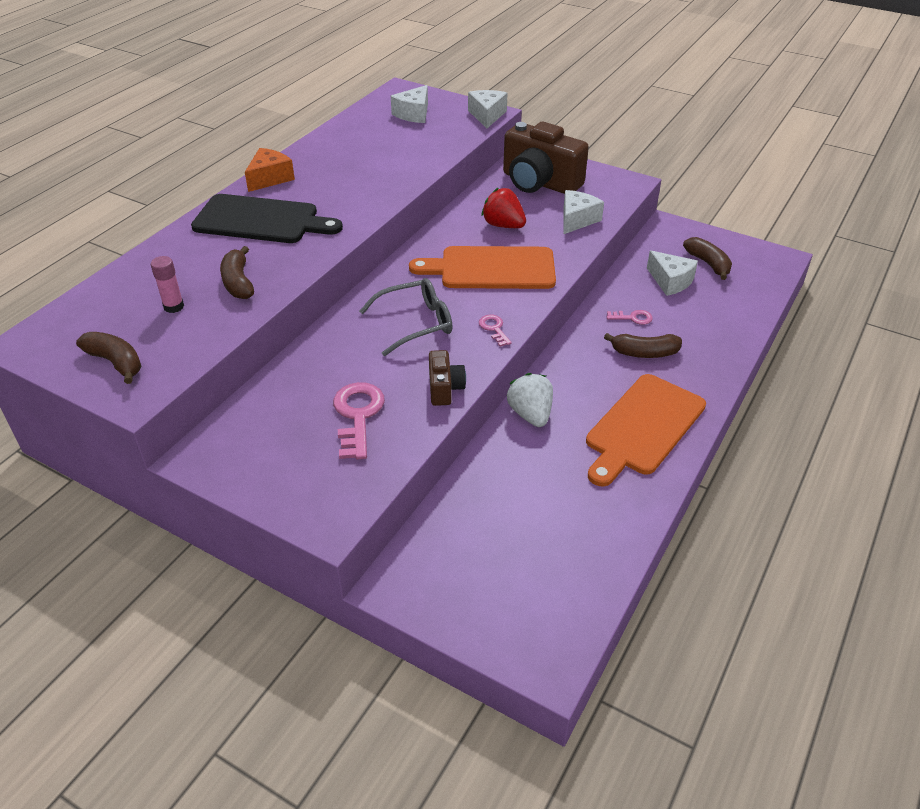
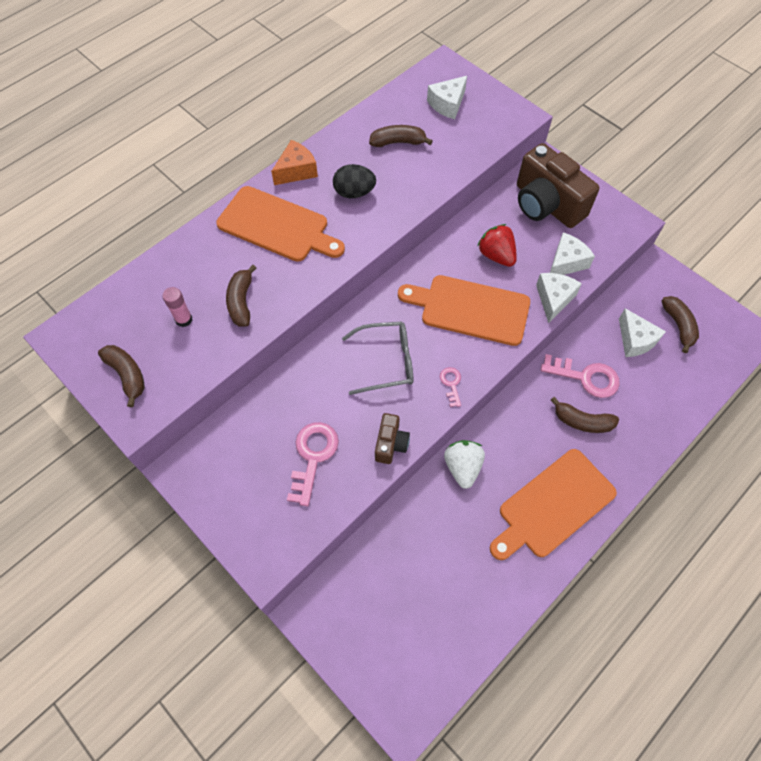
camera: 15 degrees right, 20 degrees up
black cutting board [191,194,343,243] -> orange cutting board [216,186,345,262]
white cheese [468,90,508,128] -> white cheese moved to [536,273,582,323]
pink key [607,310,653,325] -> pink key [541,354,620,398], size x1.89
none -> black egg [333,164,376,198]
none -> brown banana [369,125,433,147]

